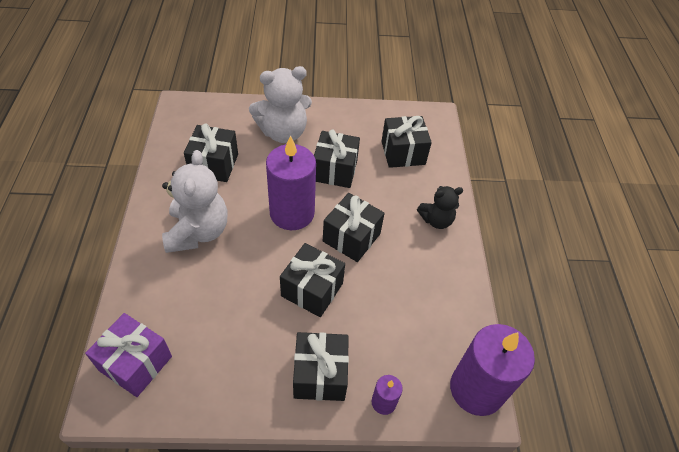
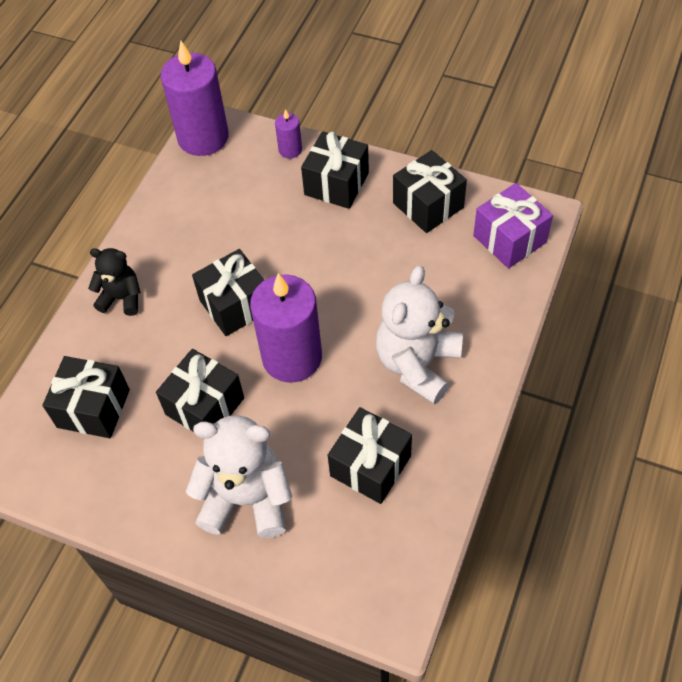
camera: 150 degrees left, 5 degrees up
black gift [280,243,345,317] -> black gift moved to [393,150,467,233]

